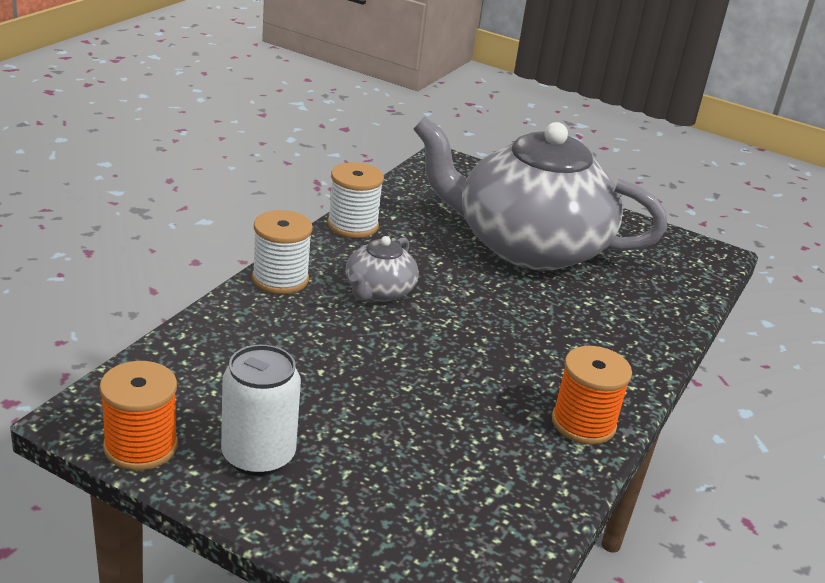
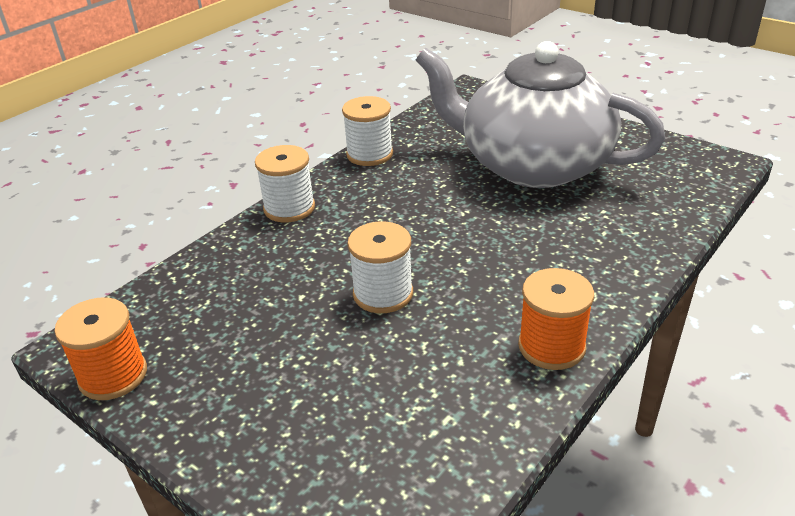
camera: 15 degrees right, 5 degrees up
white can [221,345,301,476] -> none
grey teapot [346,236,419,302] -> none
none -> white spool [348,221,413,313]

